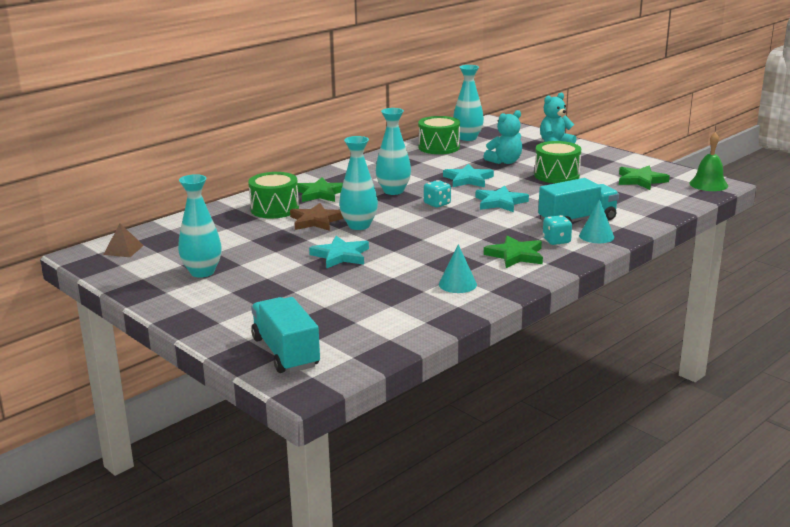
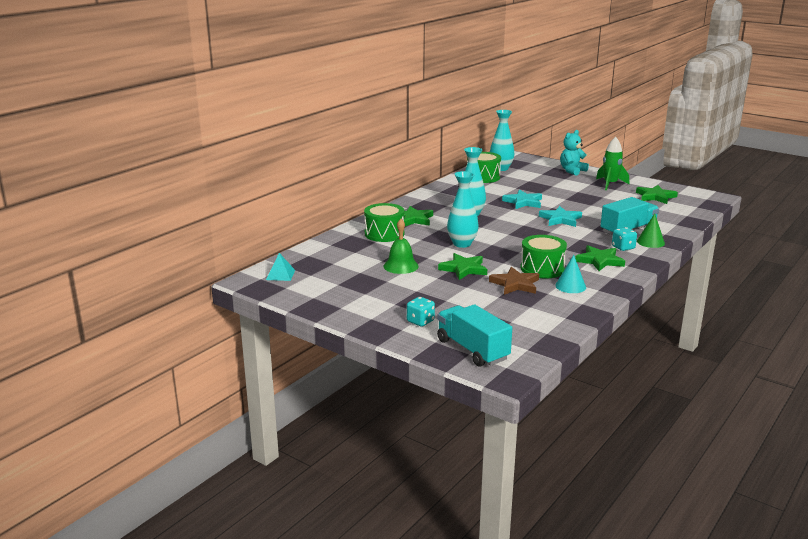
camera: 10 degrees left, 0 degrees up
brown pyramid [103,224,144,257] -> turquoise pyramid [266,253,295,281]
turquoise vase [178,174,222,278] -> none
brown star [290,203,344,231] -> brown star moved to [489,267,539,295]
turquoise star [309,236,369,269] -> green star [438,253,487,280]
turquoise dice [424,180,451,207] -> turquoise dice moved to [407,297,435,327]
turquoise teddy bear [483,110,522,164] -> none
green drum [534,141,581,183] -> green drum moved to [520,235,567,278]
turquoise cone [579,199,614,243] -> green cone [637,213,665,248]
green bell [689,132,728,191] -> green bell moved to [383,219,419,274]
none -> green rocket [596,137,629,190]

